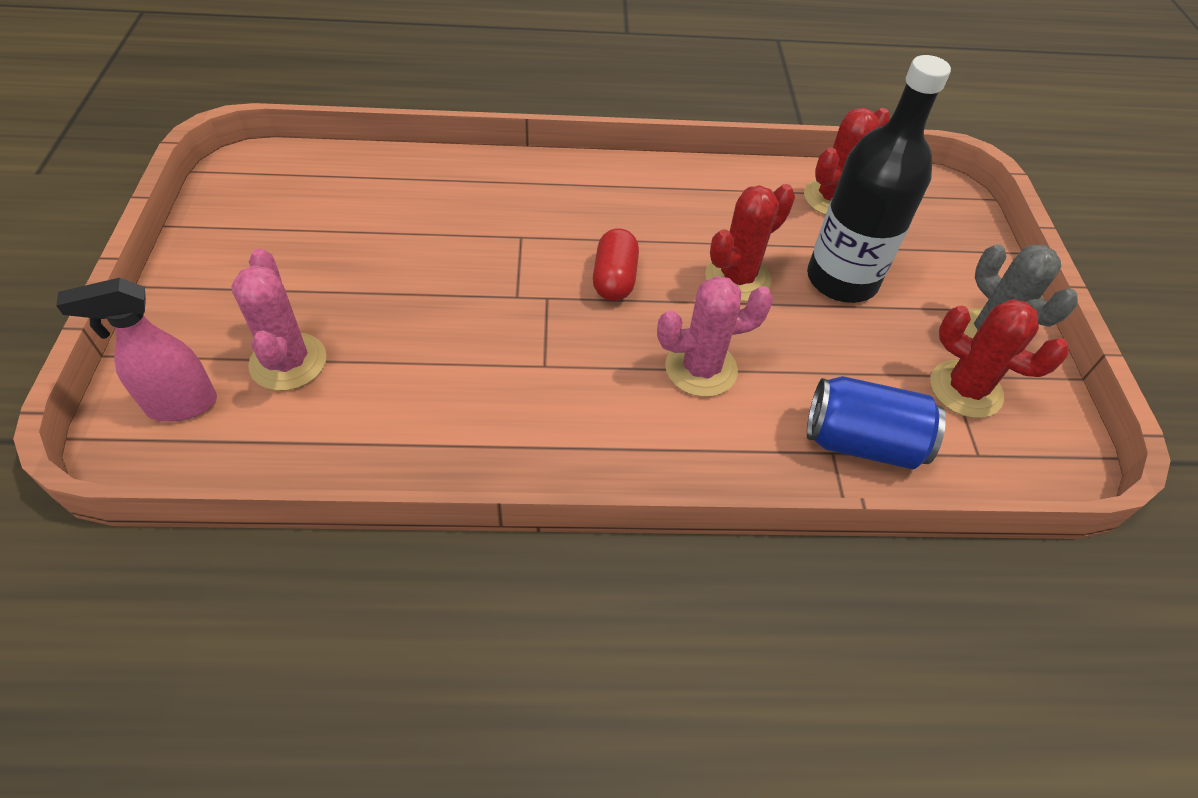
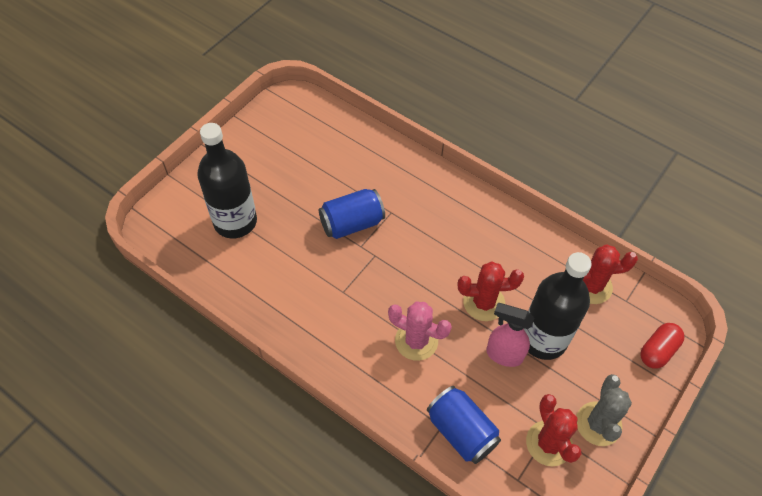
camera: 40 degrees right, 5 degrees up
pink spray bottle [56,278,217,422] -> pink spray bottle moved to [486,303,534,367]
pink cactus [231,249,327,391] -> black bottle [197,123,257,239]
red capsule [593,228,639,301] -> red capsule moved to [640,323,684,369]
none -> blue can [319,189,385,239]

